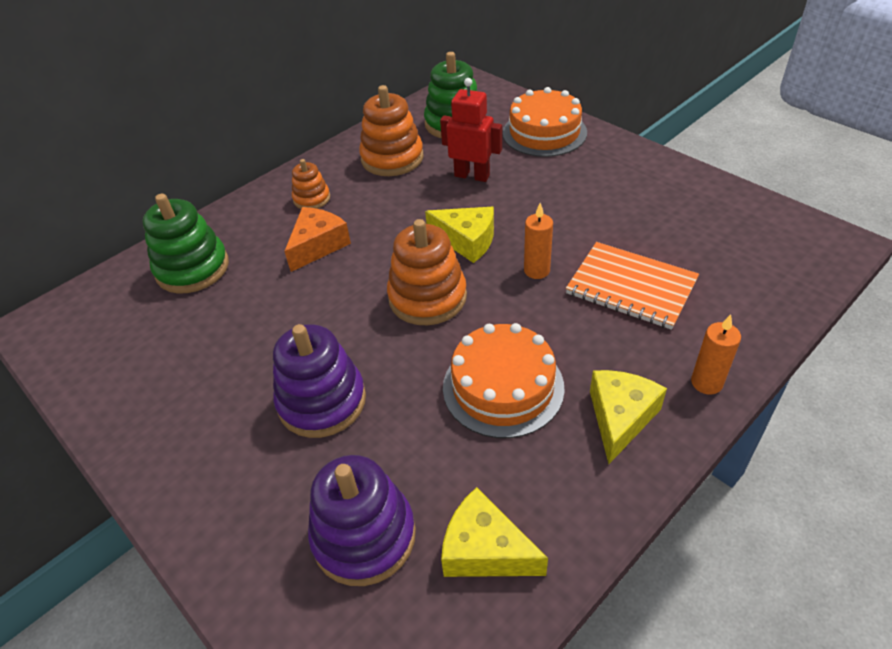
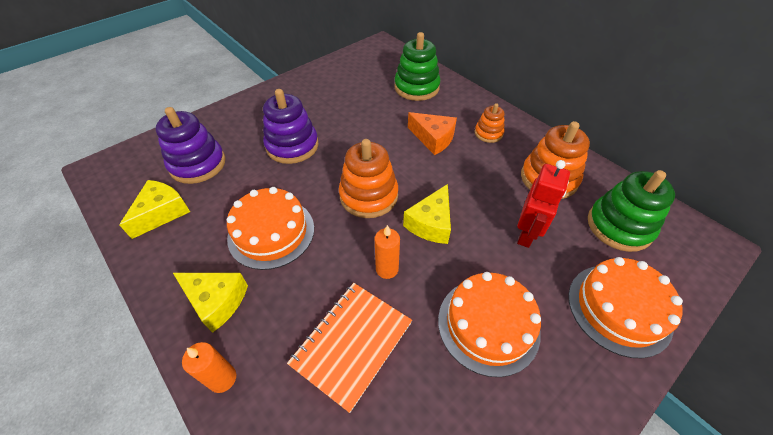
camera: 90 degrees right, 5 degrees up
none -> orange cake [438,272,541,377]

